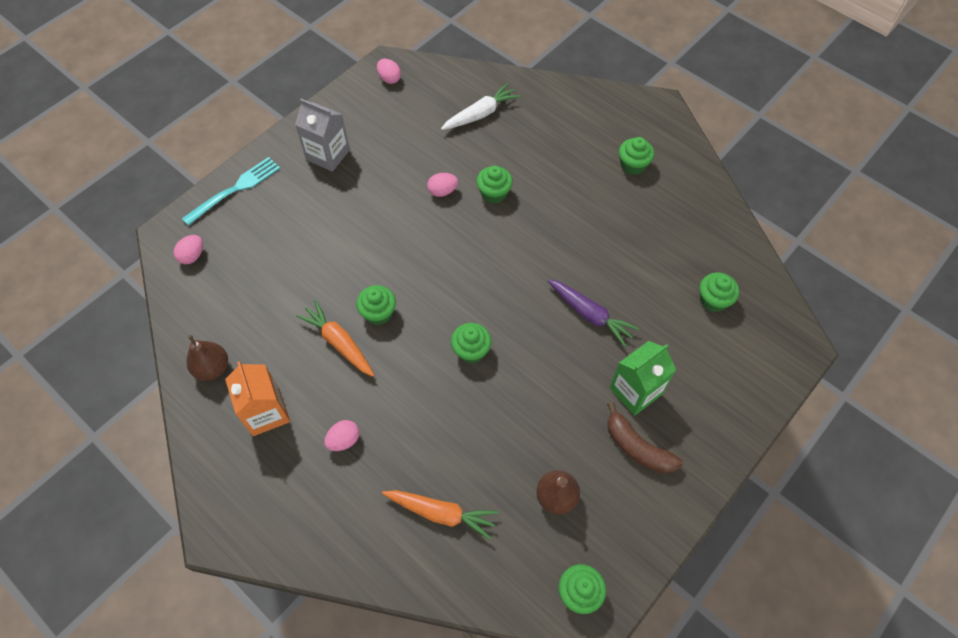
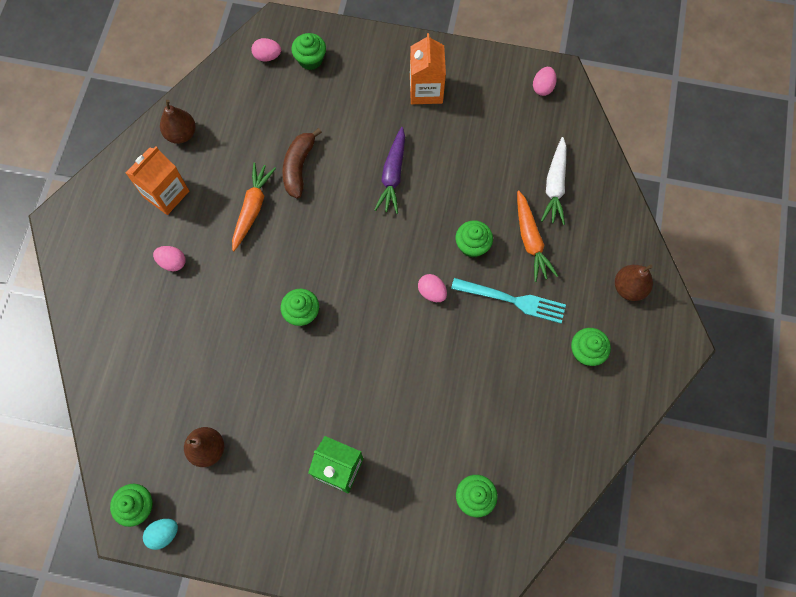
camera: 60 degrees right, 10 degrees up
turquoise fork [182,157,280,226] -> turquoise fork moved to [451,278,566,323]
grey carton [295,99,350,172] -> orange carton [410,33,446,104]
green cupcake [356,285,396,325] -> green cupcake moved to [291,33,326,70]
orange carrot [382,490,498,540] -> orange carrot moved to [517,191,558,282]
pink egg [427,173,458,197] -> pink egg moved to [418,274,447,302]
white carrot [441,83,520,130] -> white carrot turned 75 degrees clockwise [541,137,567,225]
purple carrot [547,279,639,347] -> purple carrot moved to [374,127,405,214]
brown banana [607,402,683,474] -> brown banana moved to [283,128,322,198]
none -> turquoise egg [143,519,178,550]
none -> brown pear [615,264,653,301]

